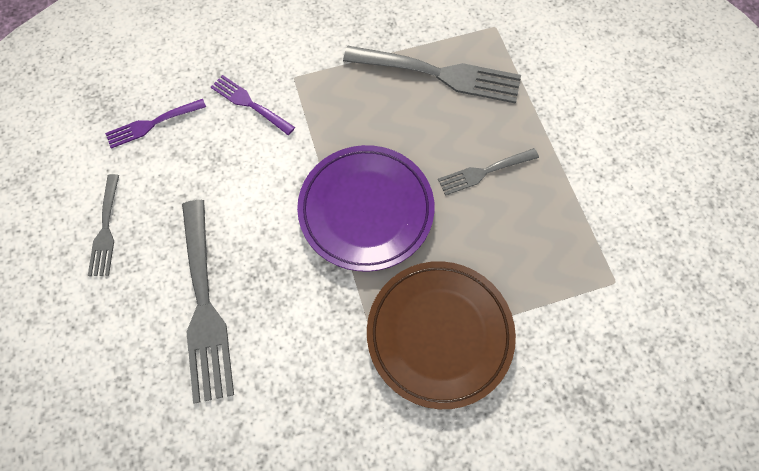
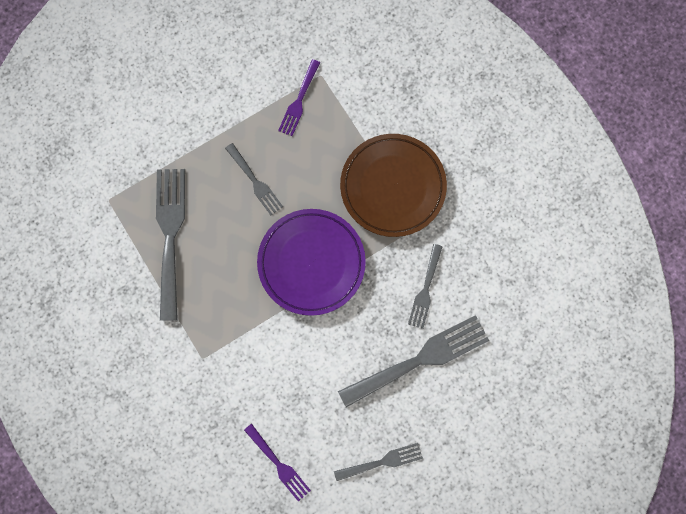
camera: 105 degrees left, 10 degrees up
purple fork [211,75,295,135] -> purple fork moved to [278,59,320,136]
none -> grey fork [408,244,443,329]

